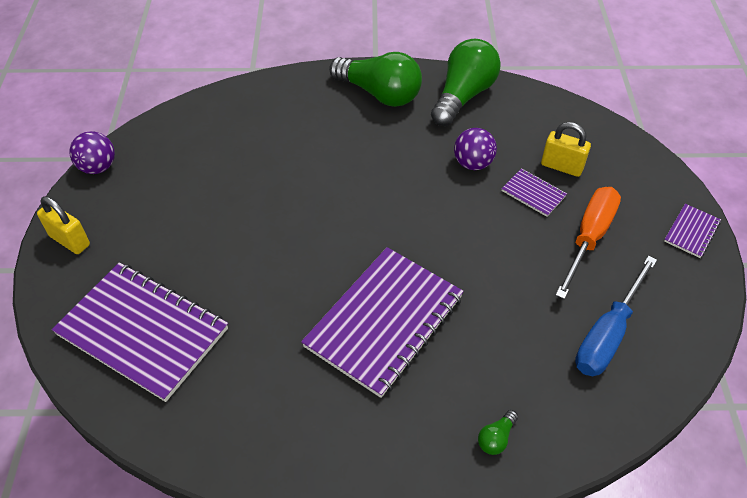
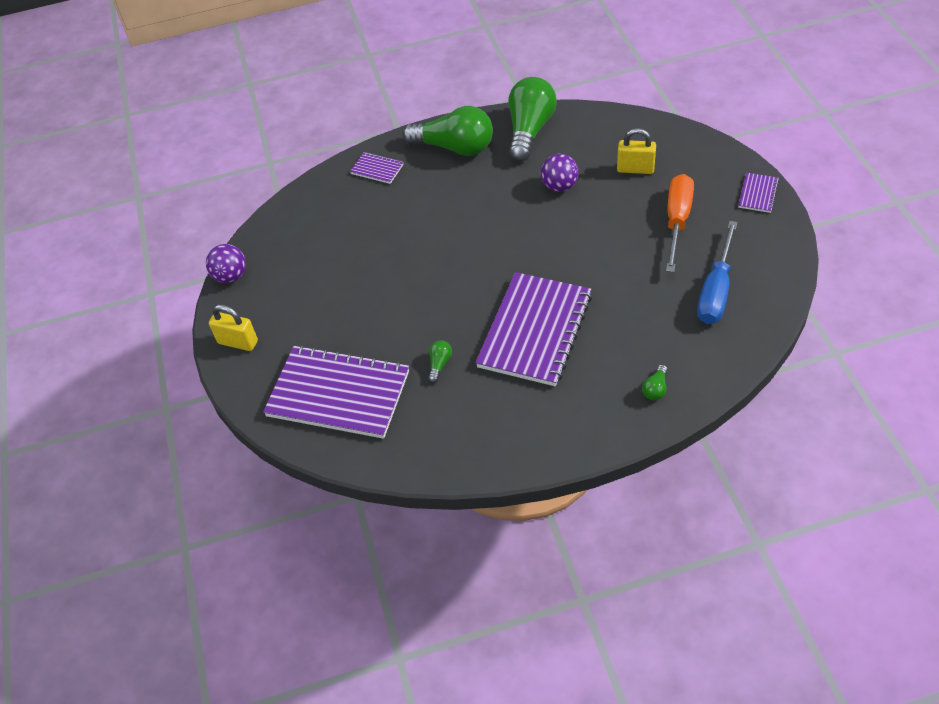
camera: 10 degrees left, 0 degrees up
purple notebook [501,168,567,217] -> purple notebook moved to [350,152,404,184]
none -> green light bulb [428,340,452,383]

